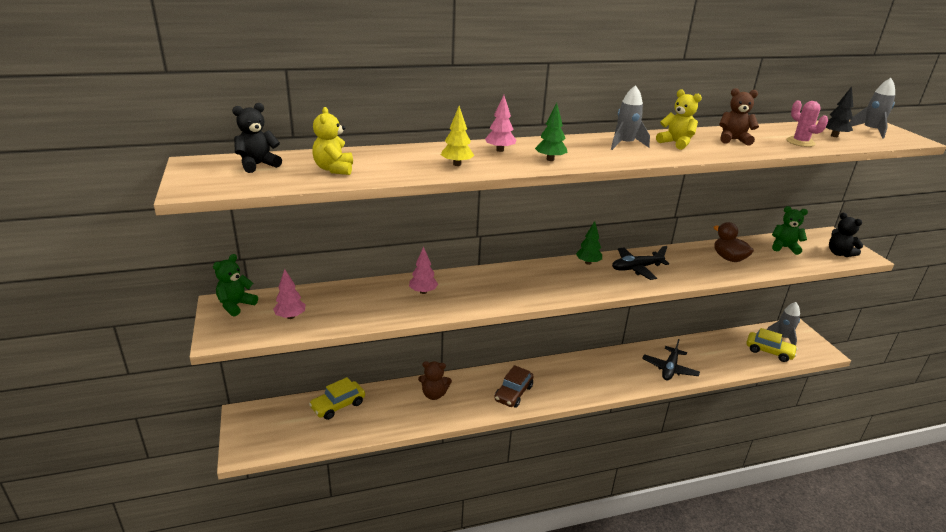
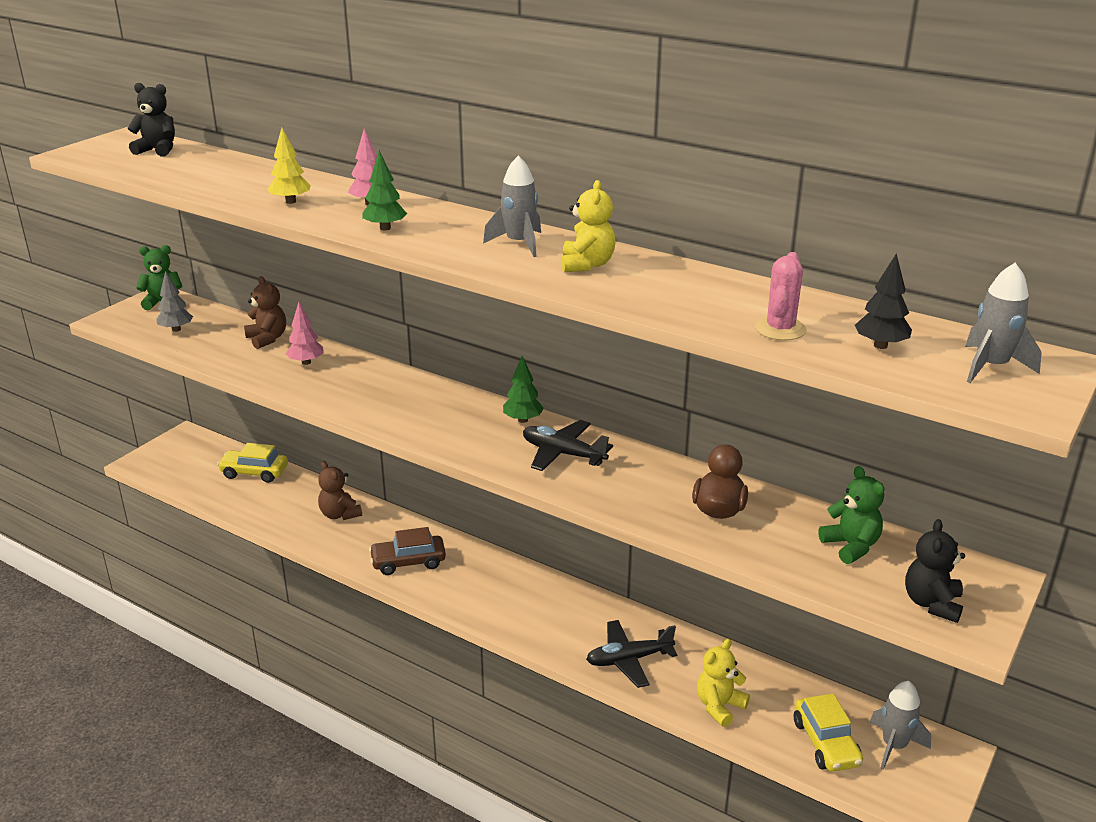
camera: 50 degrees right, 0 degrees up
pink tree [273,269,306,319] -> grey tree [156,271,193,332]
yellow teddy bear [312,107,353,175] -> yellow teddy bear moved to [697,639,750,727]
brown teddy bear [719,88,759,145] -> brown teddy bear moved to [244,276,286,349]

